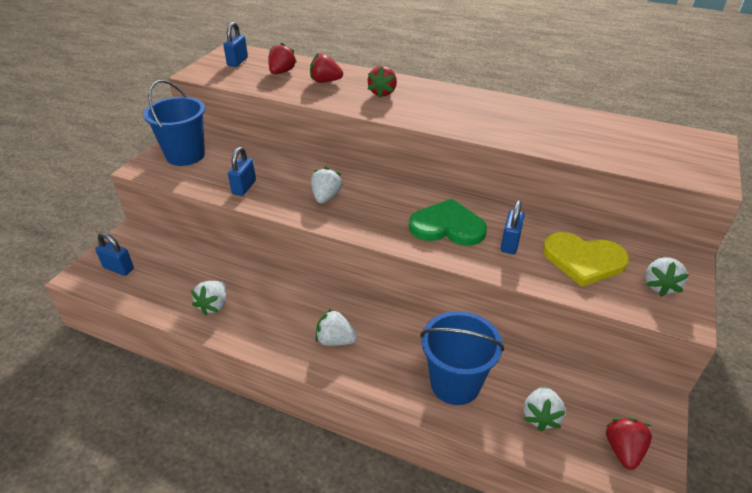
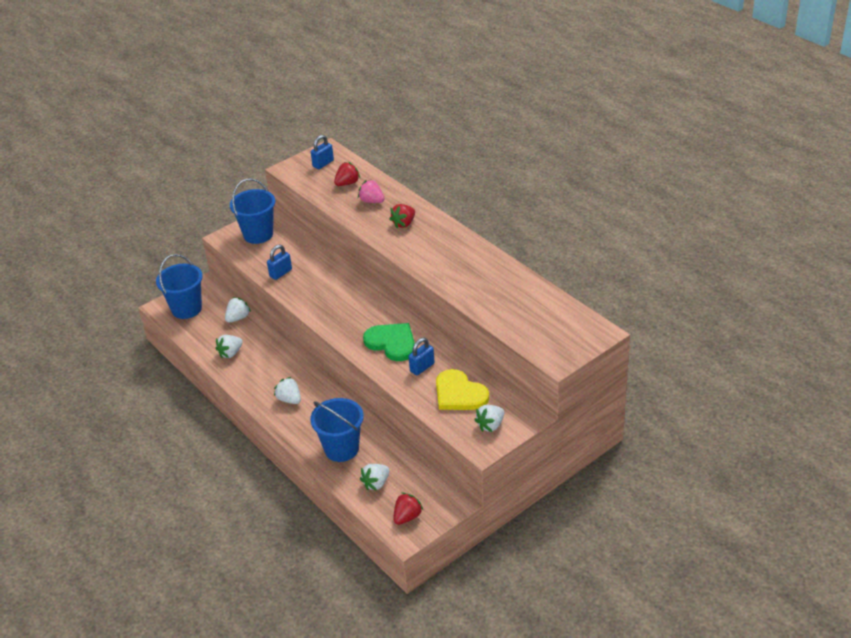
camera: 30 degrees right, 0 degrees up
blue padlock [95,232,134,276] -> blue bucket [156,254,203,319]
red strawberry [310,54,343,83] -> pink strawberry [358,179,385,203]
white strawberry [311,167,343,204] -> white strawberry moved to [225,297,251,323]

